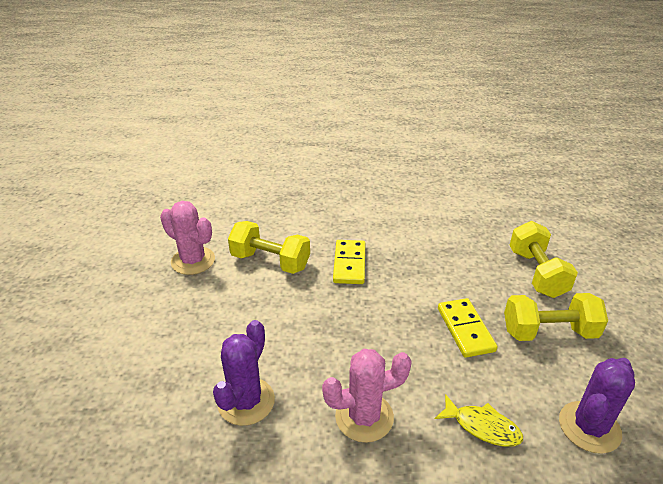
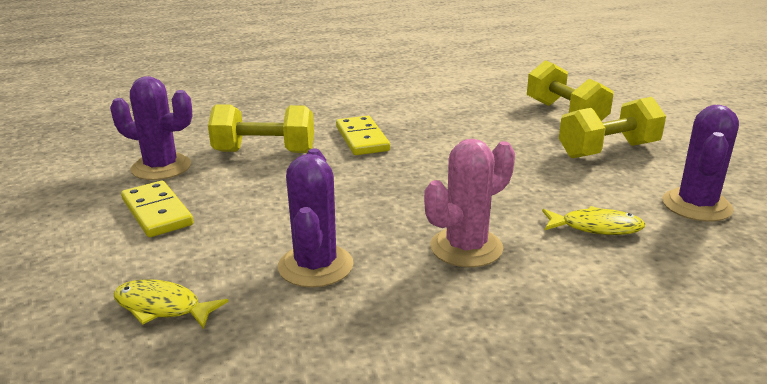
camera: 20 degrees left, 10 degrees down
pink cactus [160,201,215,275] -> purple cactus [110,76,192,180]
yellow domino [438,298,498,358] -> yellow domino moved to [121,181,193,237]
none -> yellow fish [113,279,229,329]

